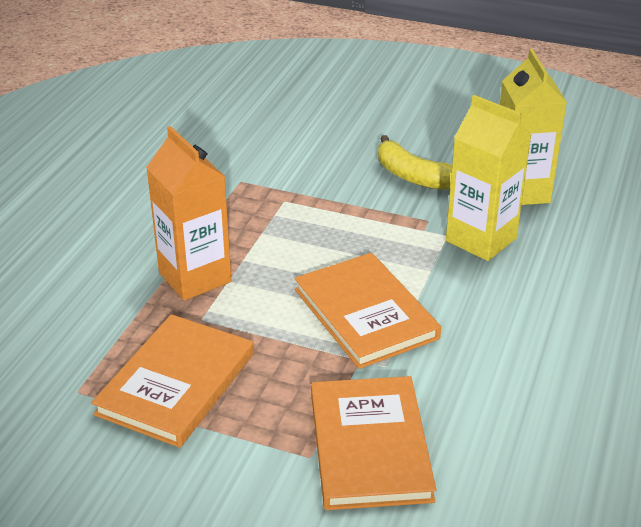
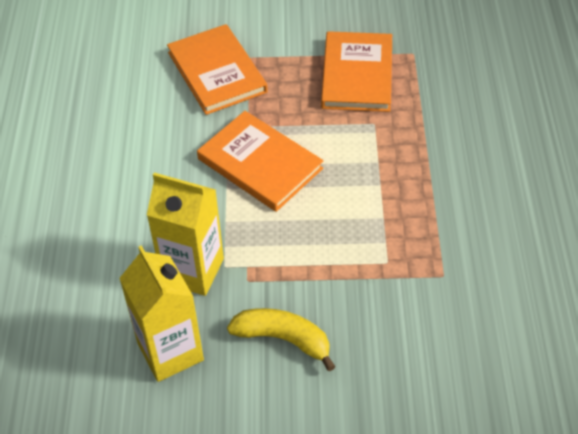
camera: 160 degrees right, 15 degrees up
orange carton [146,126,232,301] -> none

